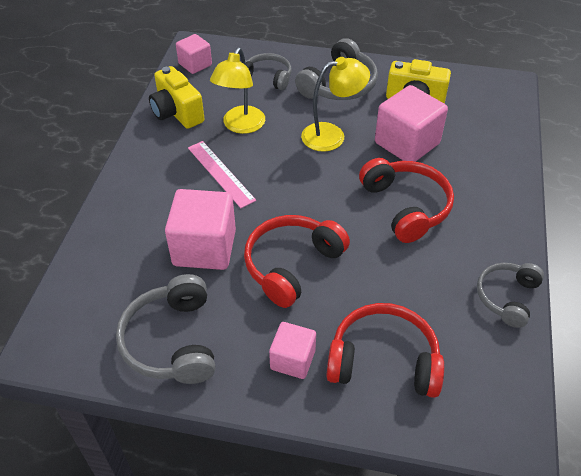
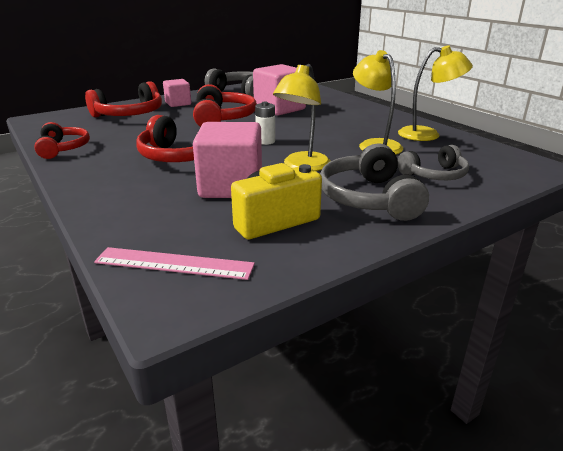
camera: 135 degrees right, 20 degrees down
yellow camera [149,66,204,129] -> yellow lamp [398,45,473,141]
pink cube [176,34,212,74] -> none
pink ruler [188,141,256,208] -> pink ruler moved to [94,247,255,280]
grey headphones [477,263,544,328] -> red headphones [34,122,90,159]
none -> white battery [255,102,275,145]

